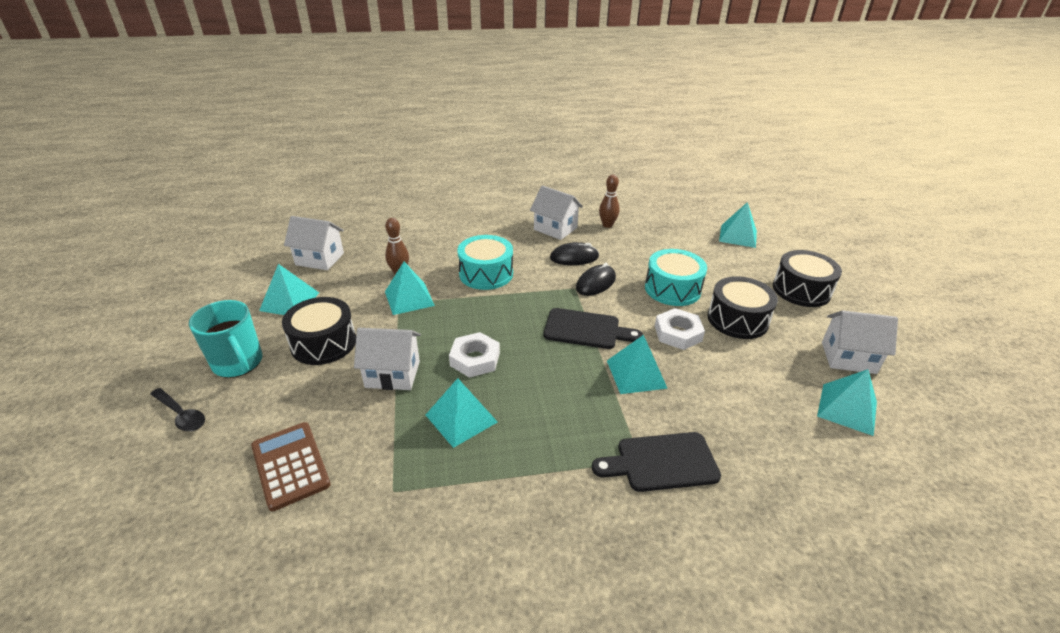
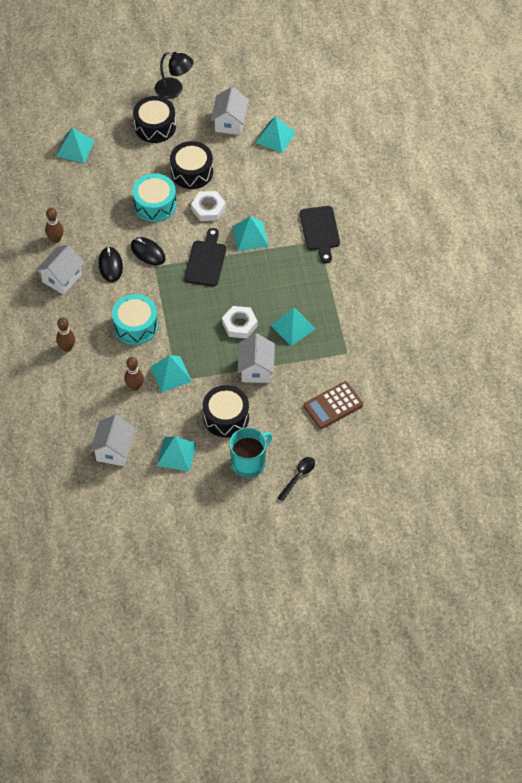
camera: 90 degrees left, 20 degrees up
none -> brown bowling pin [56,317,75,352]
none -> black lamp [155,52,193,99]

